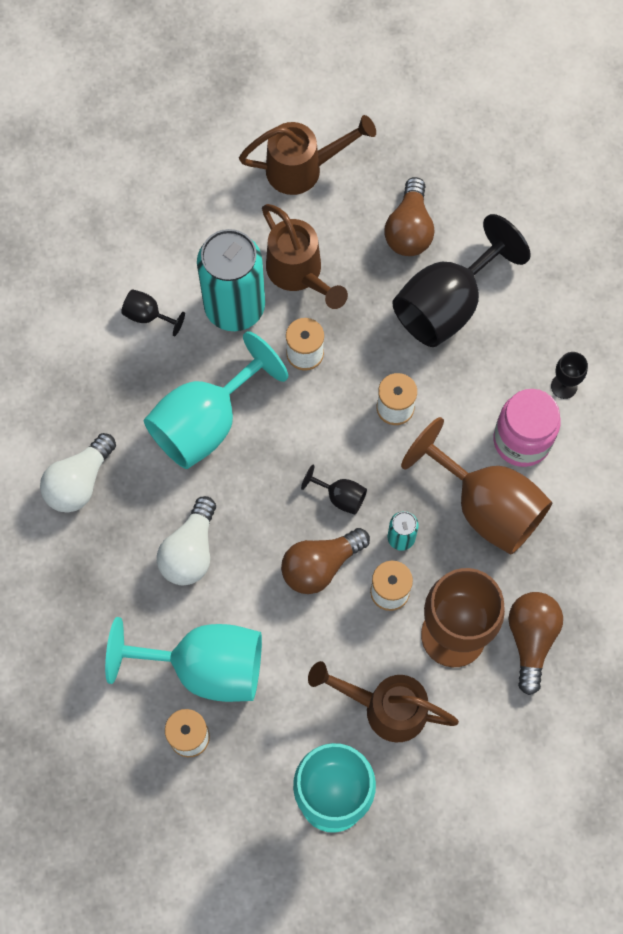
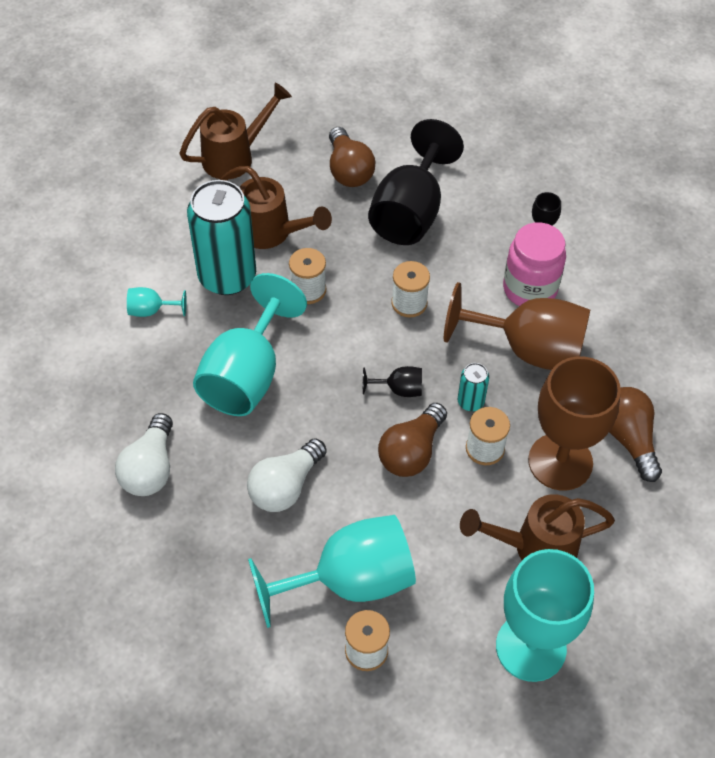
camera: 25 degrees left, 15 degrees down
black goblet [121,289,185,336] -> turquoise goblet [127,287,186,317]
white light bulb [157,496,216,585] -> white light bulb turned 45 degrees clockwise [247,438,327,512]

